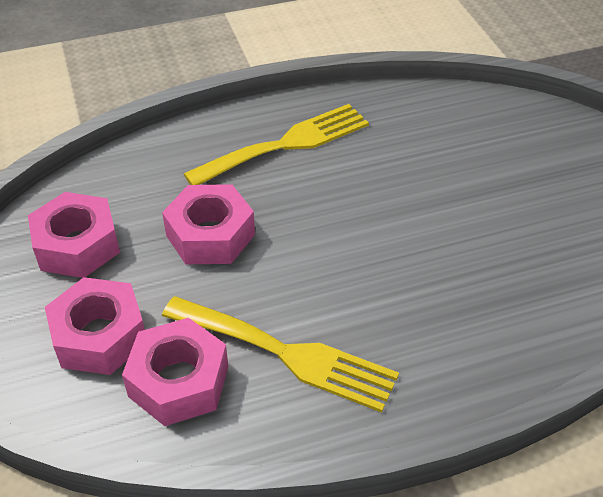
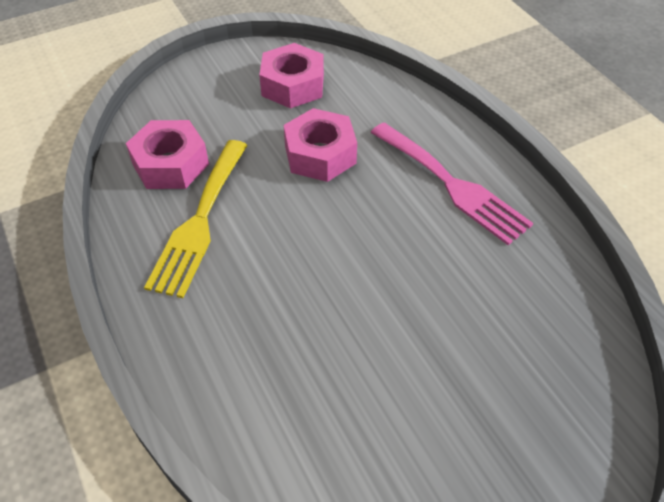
camera: 80 degrees right, 5 degrees up
pink nut [45,277,145,375] -> none
yellow fork [184,104,369,185] -> pink fork [371,123,533,245]

